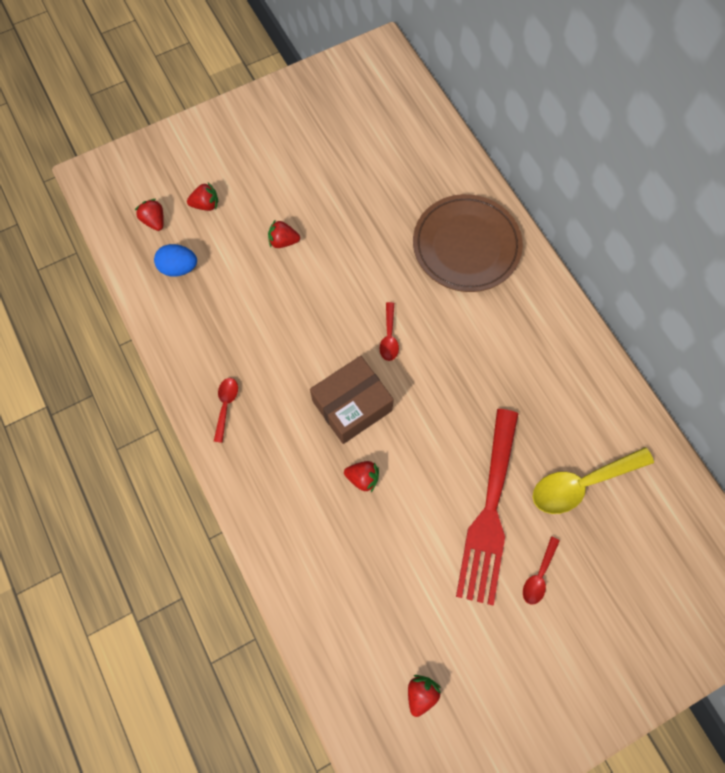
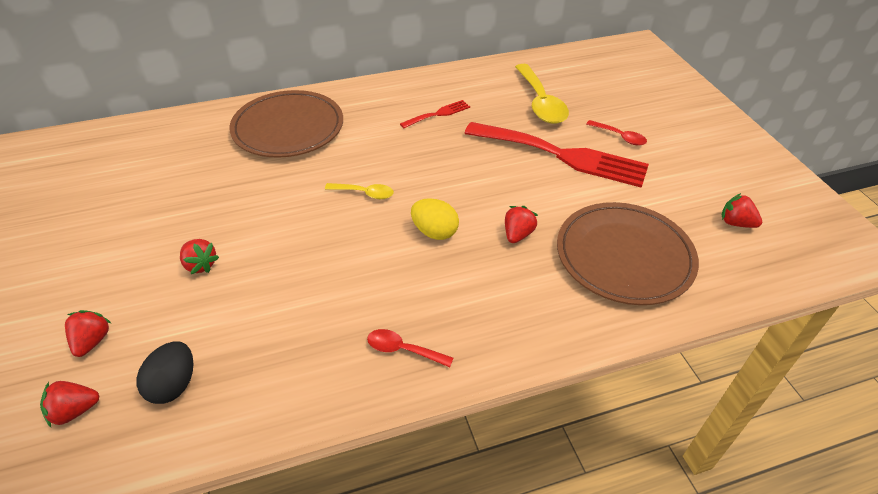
camera: 80 degrees left, 25 degrees down
blue egg [154,244,197,277] -> black egg [136,342,194,404]
red strawberry [268,219,300,248] -> red strawberry turned 60 degrees counterclockwise [180,239,219,274]
brown box [310,356,394,444] -> yellow egg [411,198,459,240]
red spoon [380,302,399,361] -> yellow spoon [325,183,394,199]
none -> red fork [400,100,470,128]
none -> brown plate [557,202,699,305]

